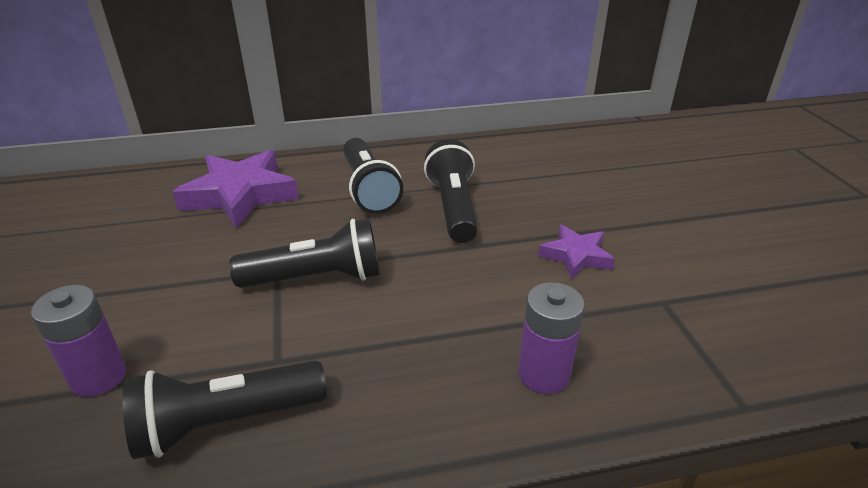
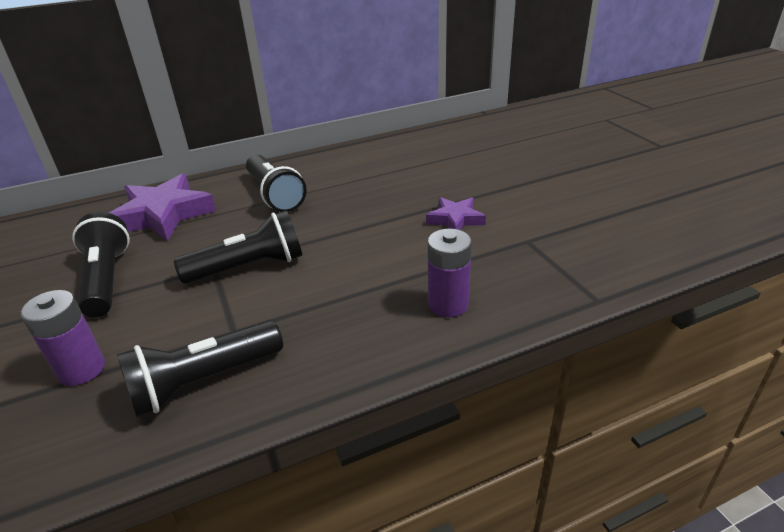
camera: 10 degrees left, 0 degrees up
black flashlight [424,139,478,243] -> black flashlight moved to [72,212,130,317]

